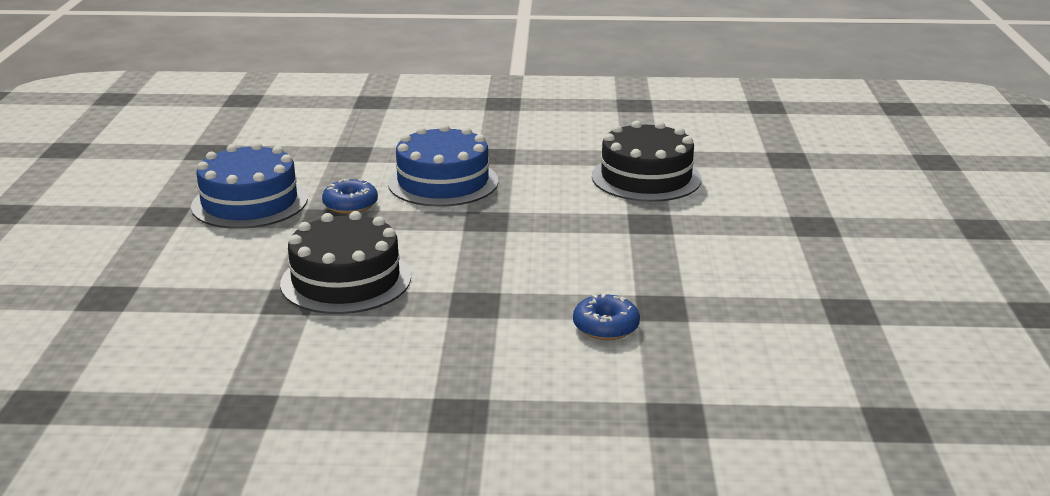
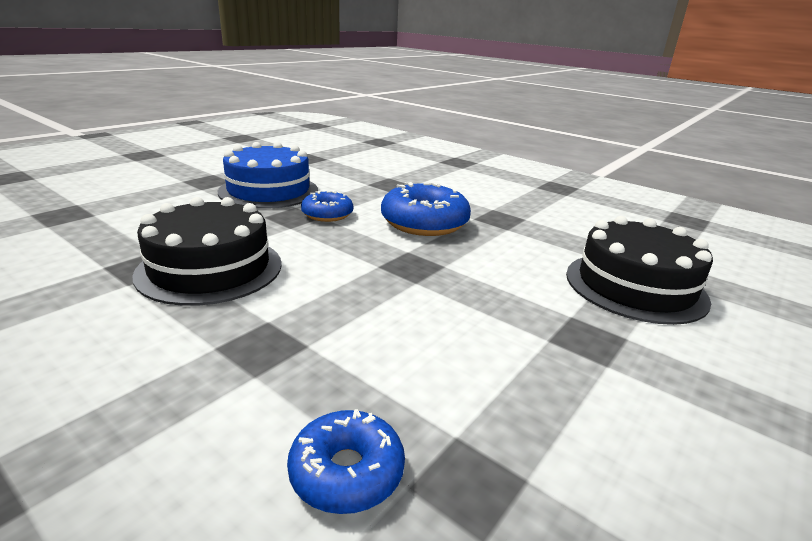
camera: 35 degrees right, 0 degrees up
blue cake [388,124,498,207] -> blue donut [381,182,471,236]

